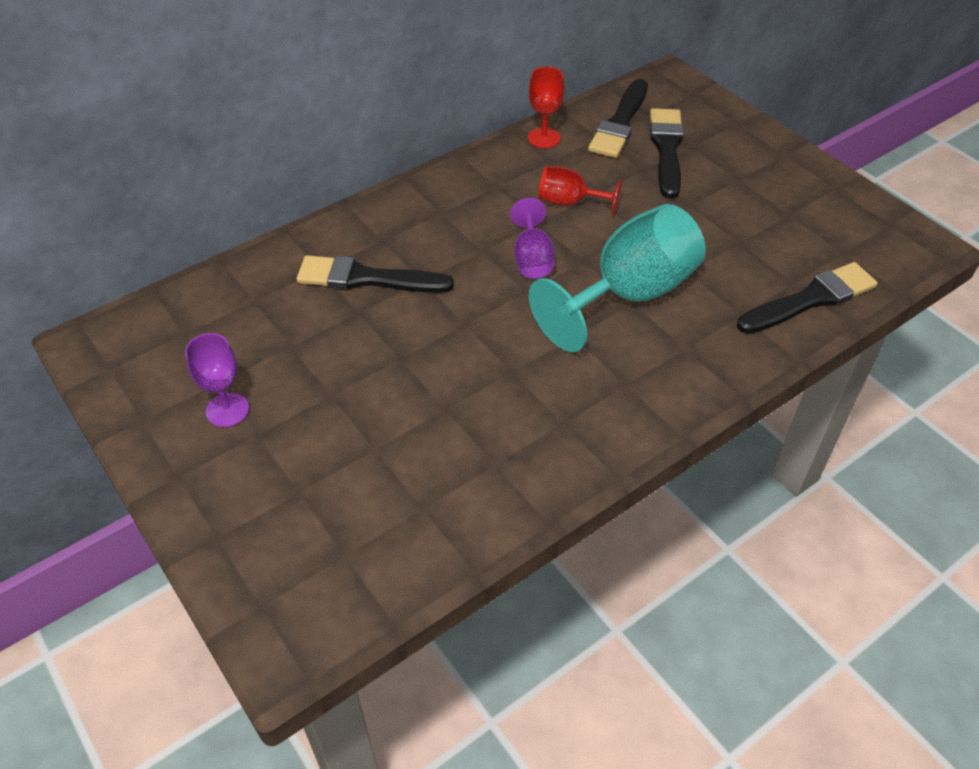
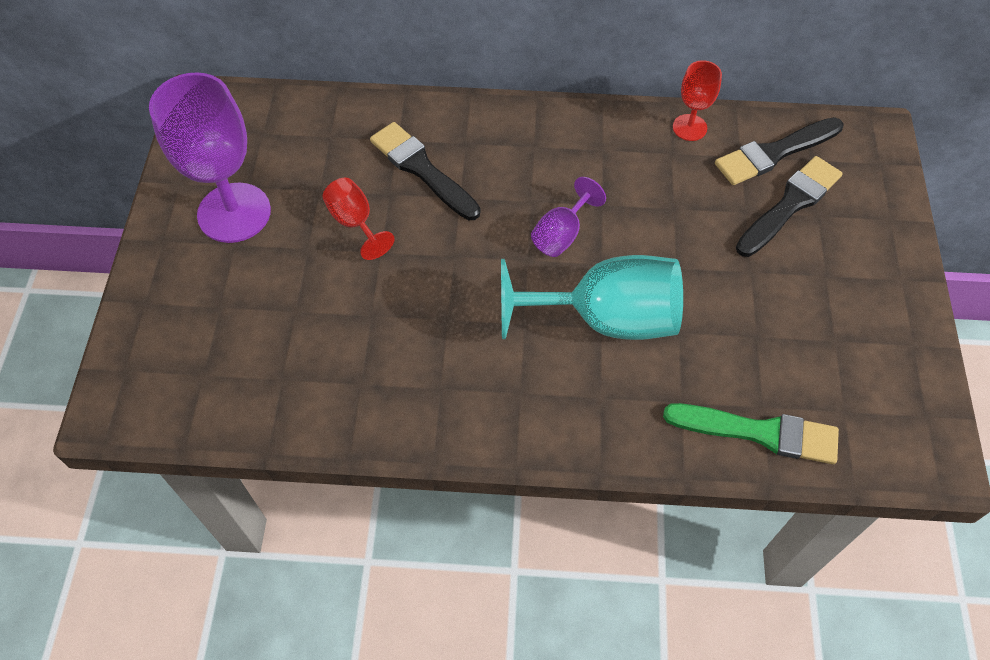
camera: 40 degrees right, 10 degrees up
purple goblet [185,333,249,427] -> purple goblet [149,72,271,243], size x1.99
red goblet [539,166,622,215] -> red goblet moved to [323,178,394,260]
black brush [737,262,878,334] -> green brush [663,403,839,464]

